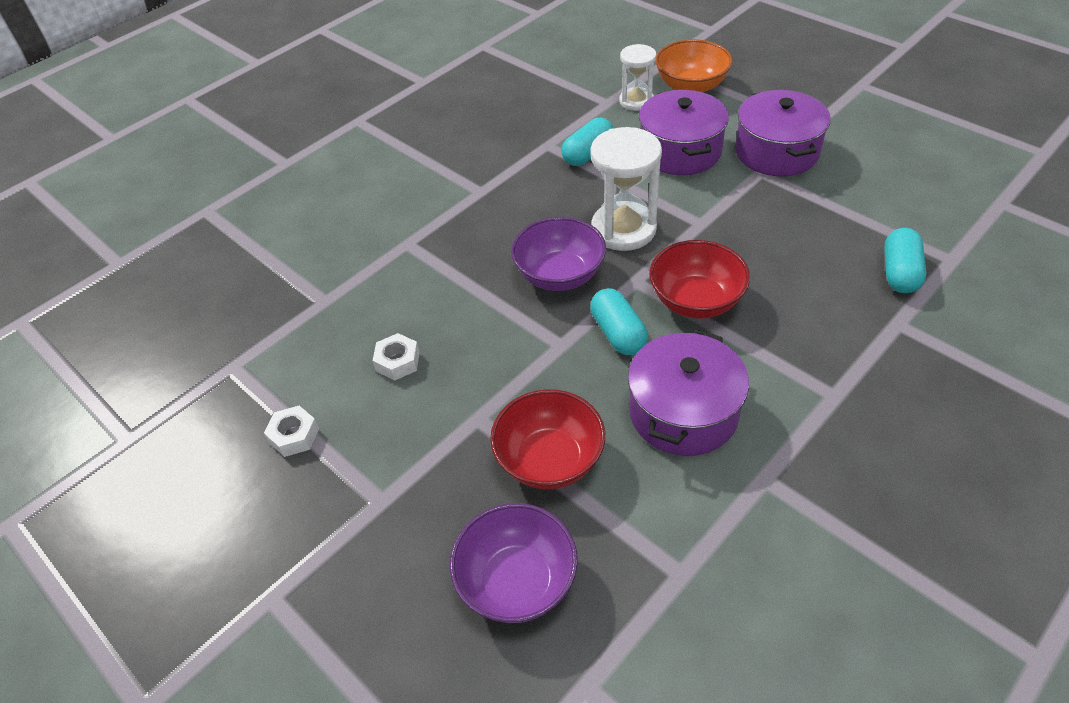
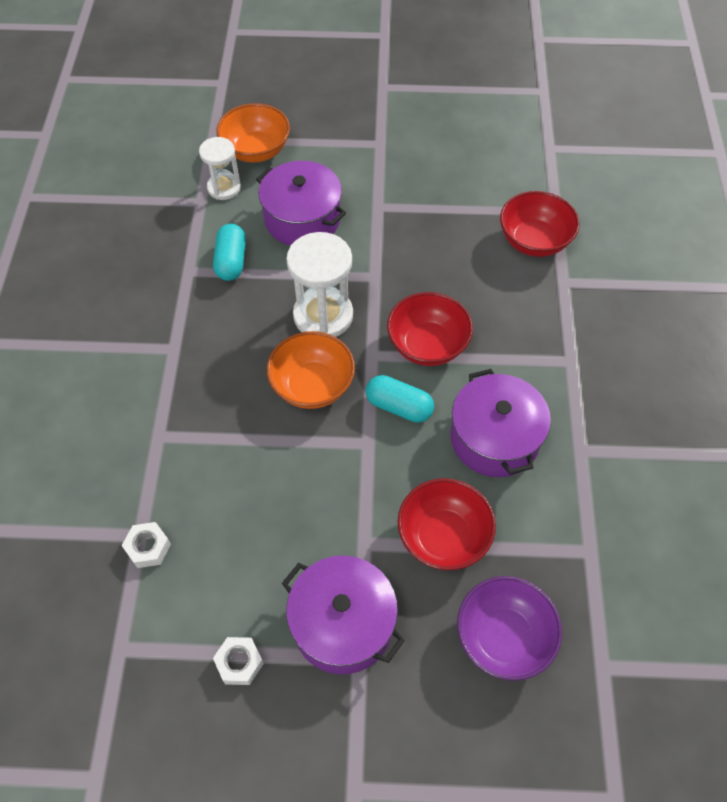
camera: 45 degrees left, 10 degrees up
white nut [373,333,420,380] -> white nut moved to [122,522,171,568]
purple bowl [511,217,606,291] -> orange bowl [267,331,355,409]
purple pot [735,90,831,176] -> purple pot moved to [282,556,405,674]
turquoise capsule [884,228,926,293] -> red bowl [500,191,580,257]

